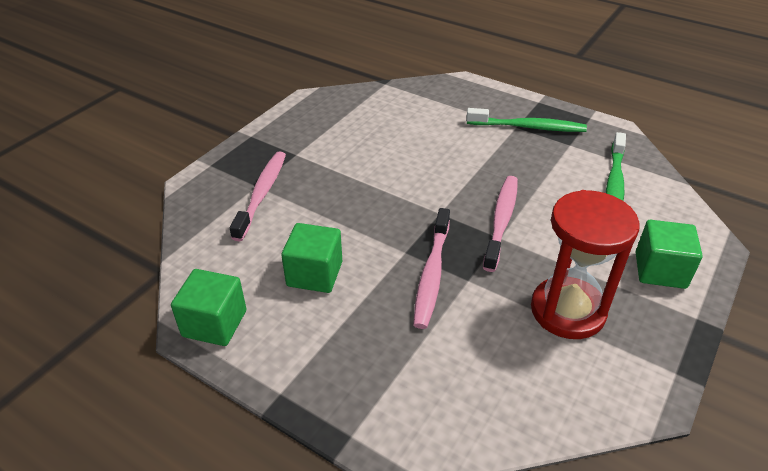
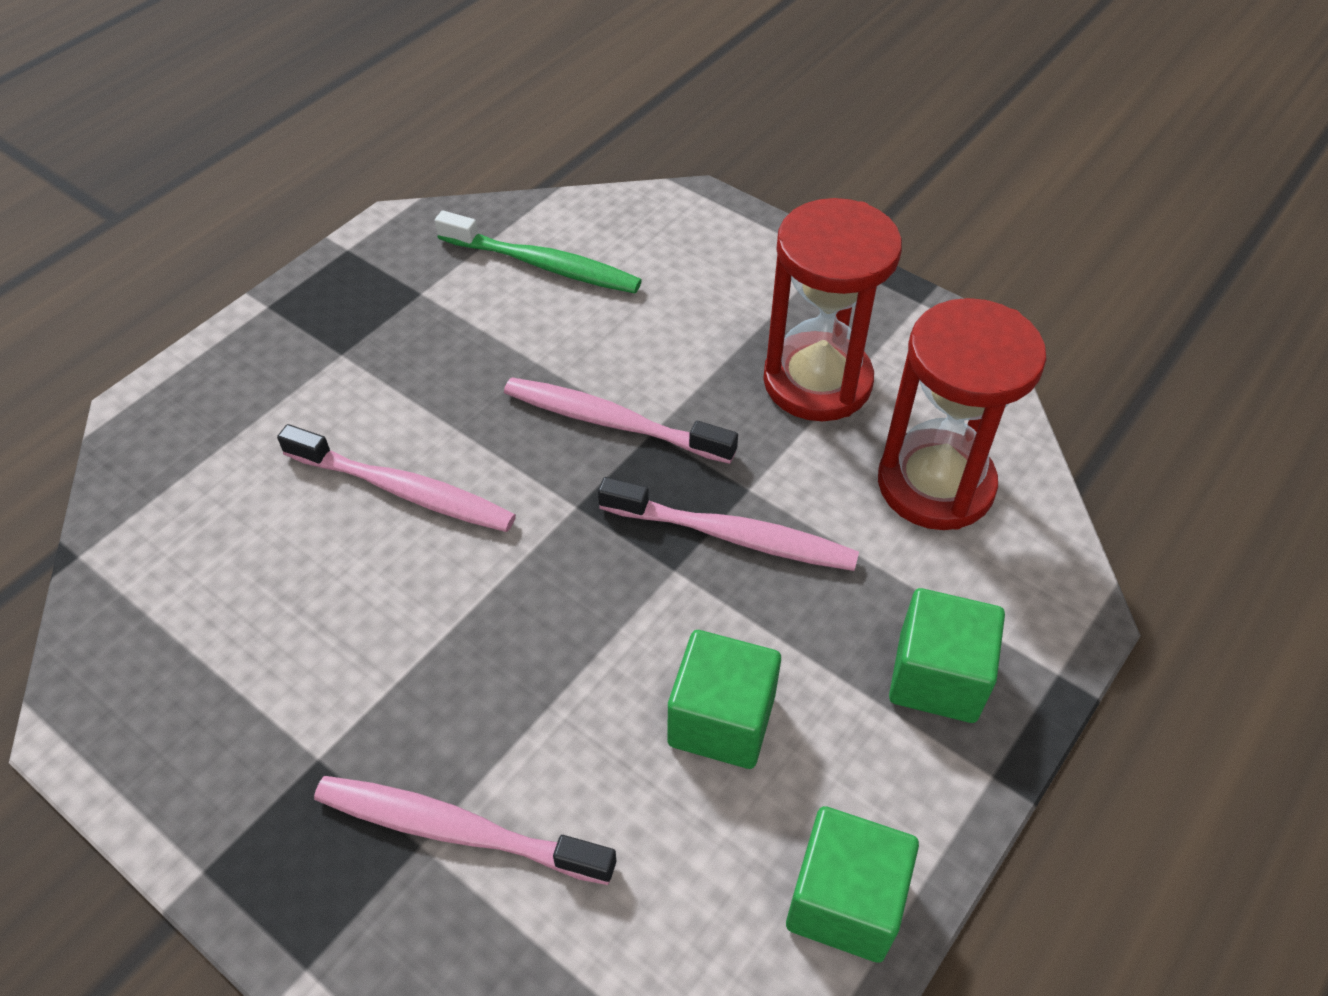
camera: 85 degrees left, 10 degrees up
green toothbrush [466,108,587,132] -> none
green cube [636,220,703,289] -> green cube moved to [889,588,1005,723]
none -> pink toothbrush [277,424,516,532]
none -> red hourglass [878,298,1046,530]

